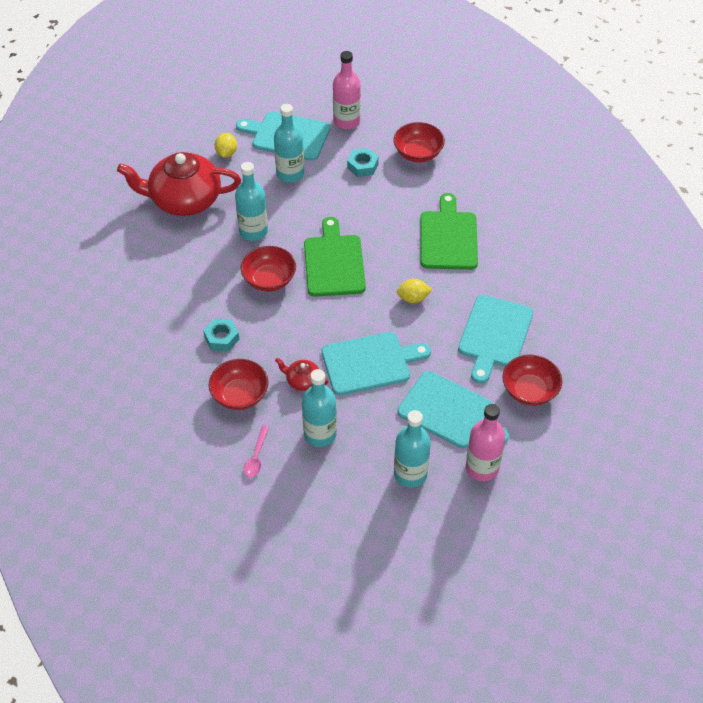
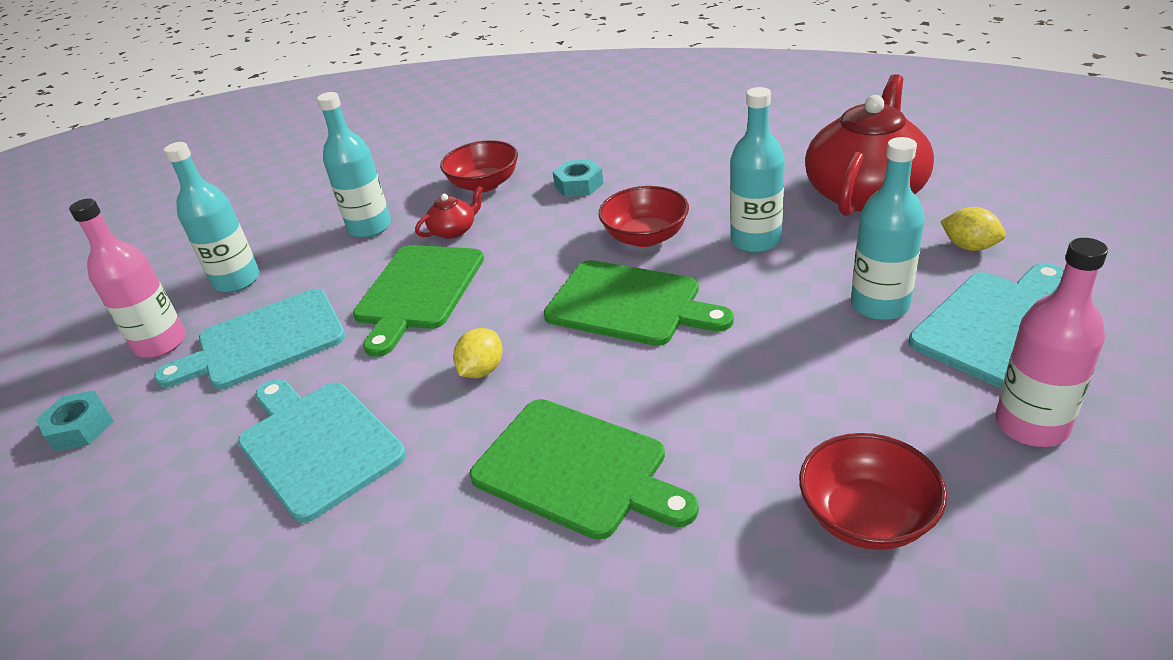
camera: 125 degrees right, 15 degrees down
pink spoon [244,426,269,477] -> none
turquoise cutting board [322,332,431,395] -> green cutting board [353,245,484,357]
turquoise nut [347,148,379,177] -> turquoise nut moved to [36,390,114,452]
red bowl [503,355,562,406] -> none

